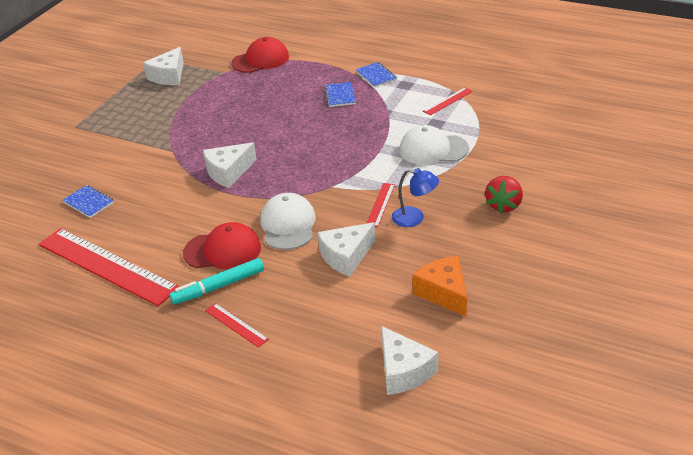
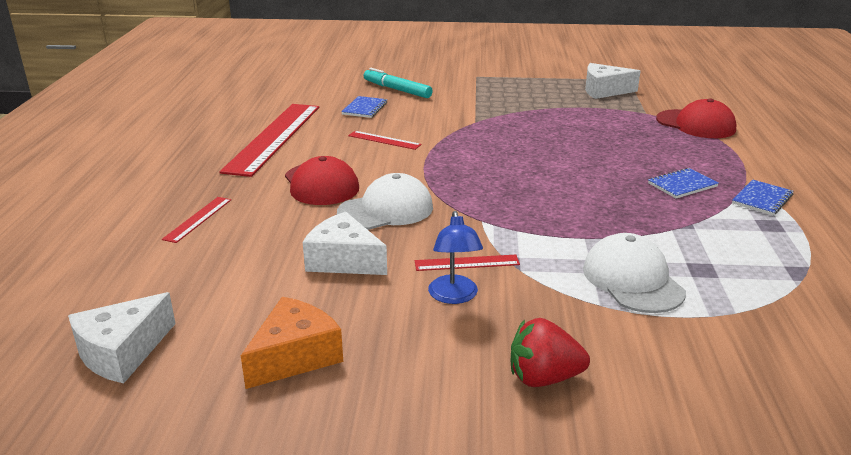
camera: 65 degrees right, 10 degrees down
turquoise marker [169,258,264,304] -> turquoise marker moved to [363,68,433,98]
white cheese [203,142,257,188] -> none
red ruler [423,88,473,115] -> red ruler moved to [348,131,422,150]

